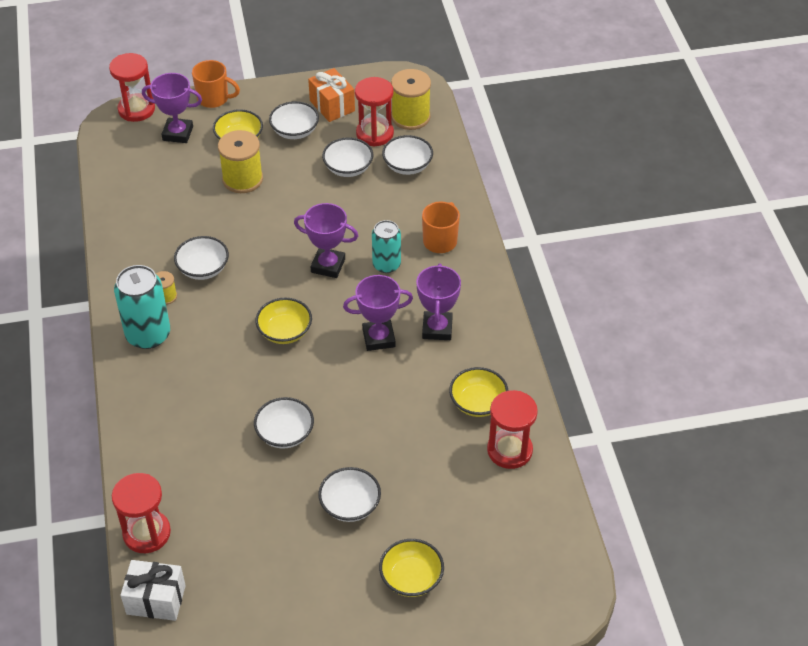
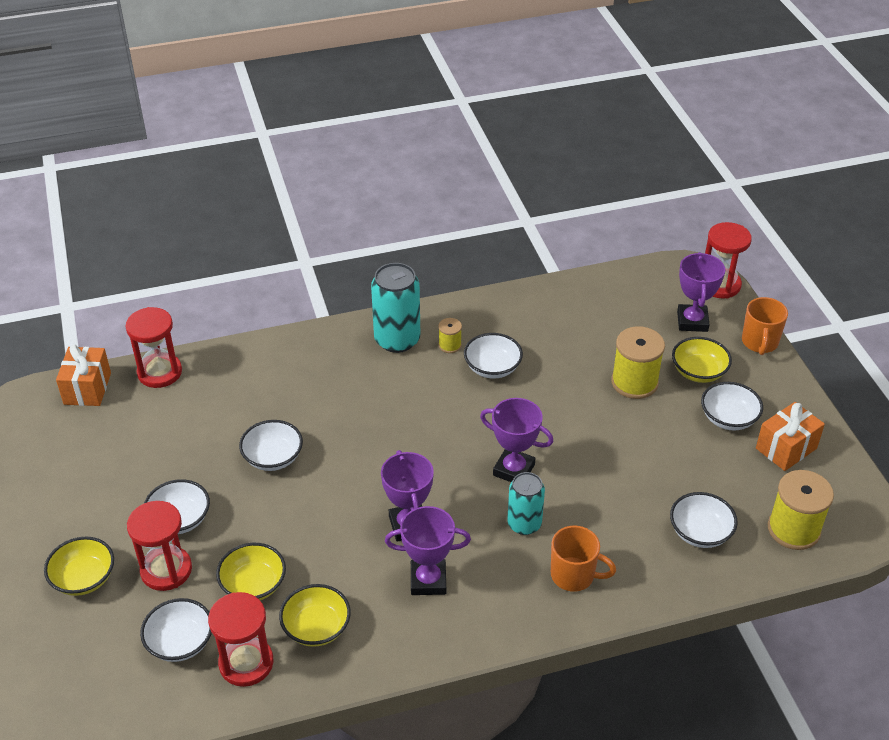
camera: 85 degrees right, 5 degrees down
white gift [120,560,186,621] -> orange gift [56,345,111,406]
yellow bowl [255,298,312,344] -> yellow bowl moved to [216,543,286,600]
purple trophy [294,203,358,278] -> purple trophy turned 75 degrees counterclockwise [480,398,554,482]
white bowl [322,138,373,177] -> white bowl moved to [140,598,212,662]
red hourglass [355,77,394,147] -> red hourglass moved to [127,501,192,591]

